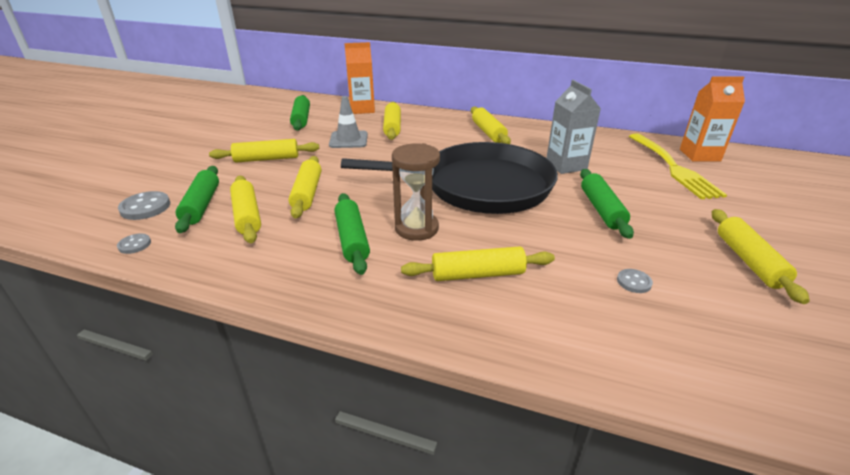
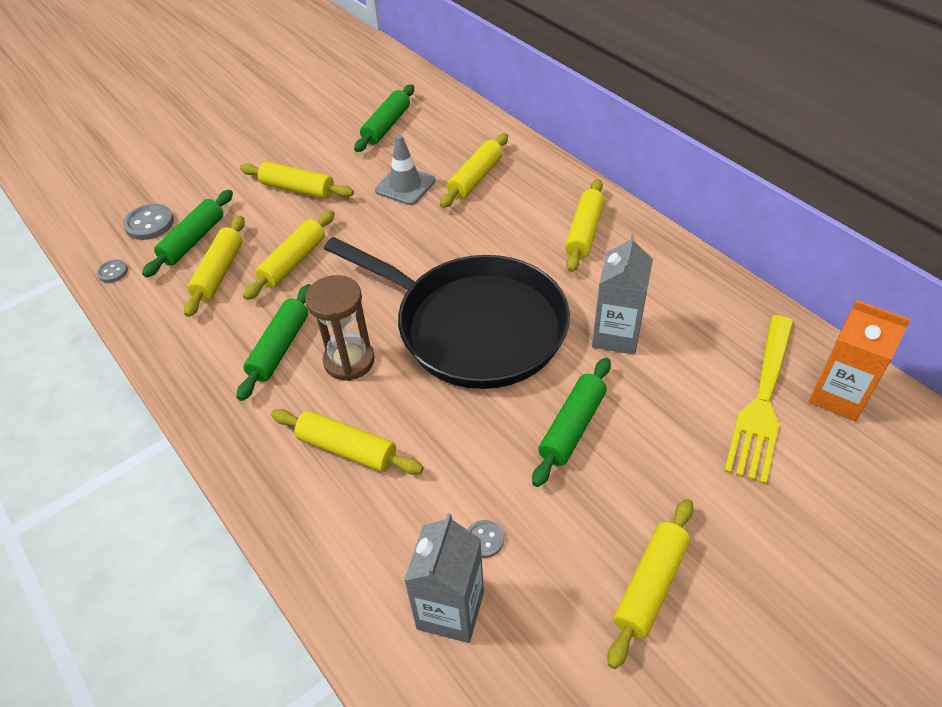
camera: 35 degrees right, 15 degrees up
orange carton [344,42,375,114] -> none
none -> grey carton [404,513,484,643]

